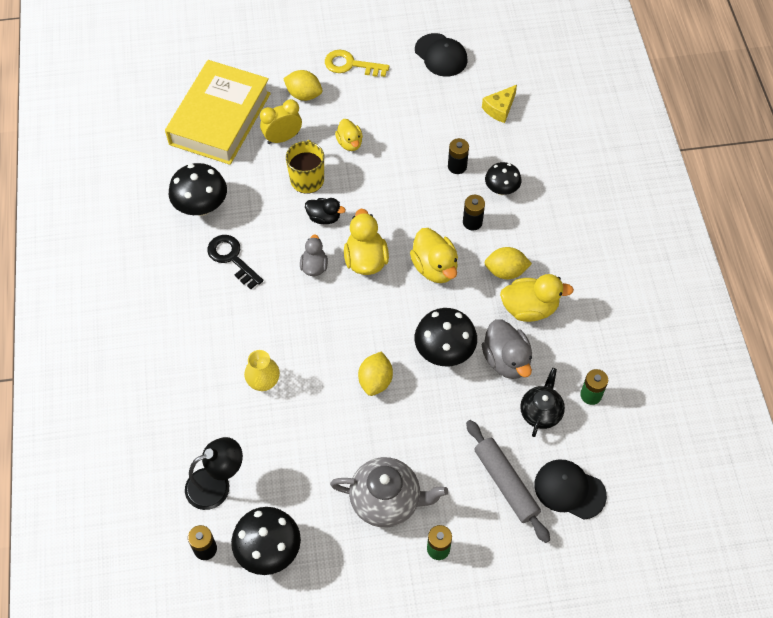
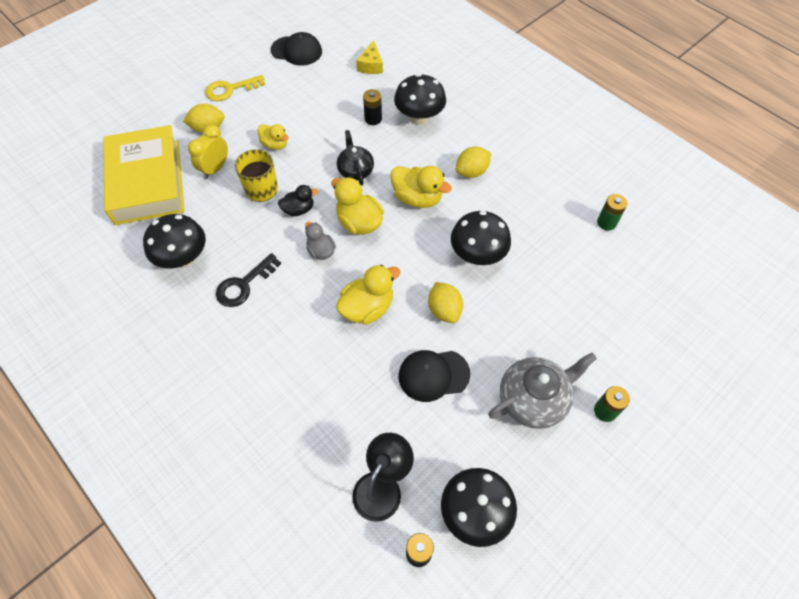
camera: 35 degrees left, 0 degrees up
black key [207,235,263,289] -> black key turned 60 degrees counterclockwise [216,253,281,307]
yellow vase [244,350,280,391] -> none
black battery [463,195,485,231] -> none
grey rolling pin [466,420,550,543] -> none
grey duck [482,320,532,379] -> none
black mushroom [485,162,521,195] -> black mushroom [394,74,446,125], size x1.57
yellow duck [500,274,574,322] -> yellow duck moved to [336,265,400,325]
black teapot [520,368,565,437] -> black teapot moved to [337,130,374,185]
black cap [535,459,607,520] -> black cap moved to [399,350,470,402]

